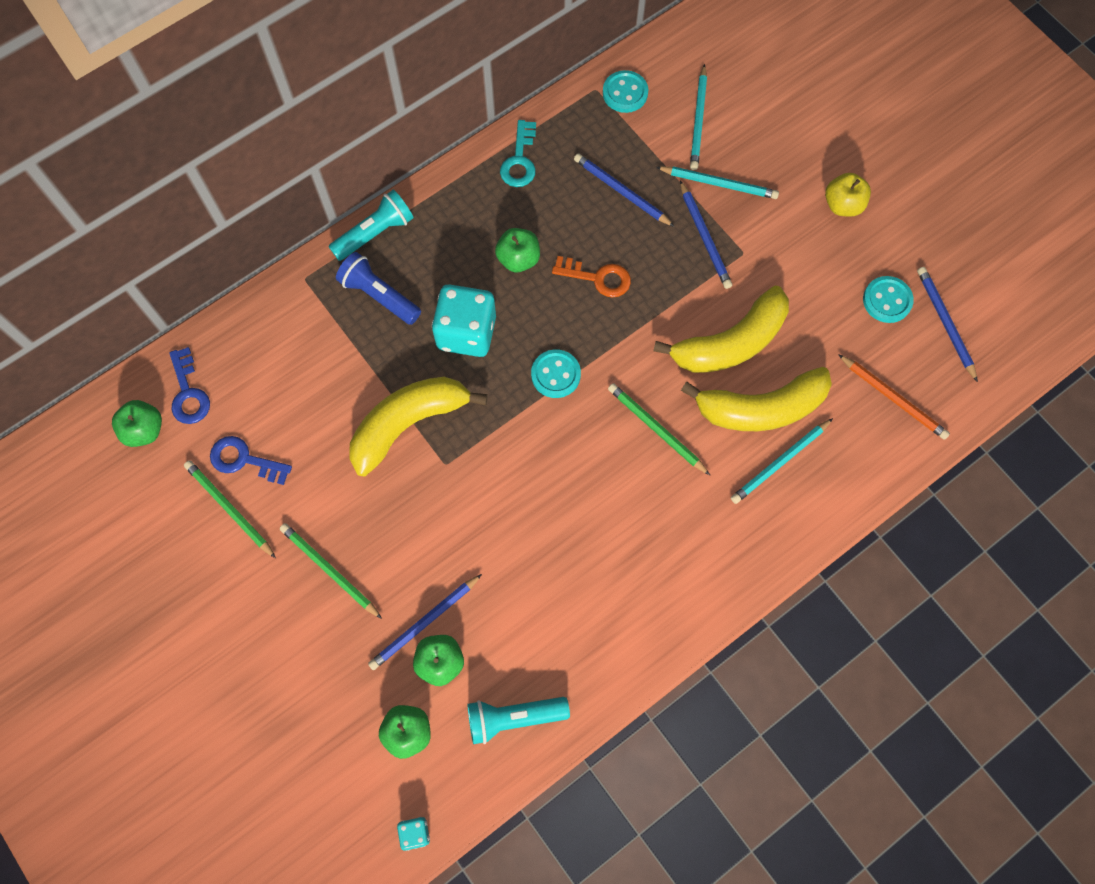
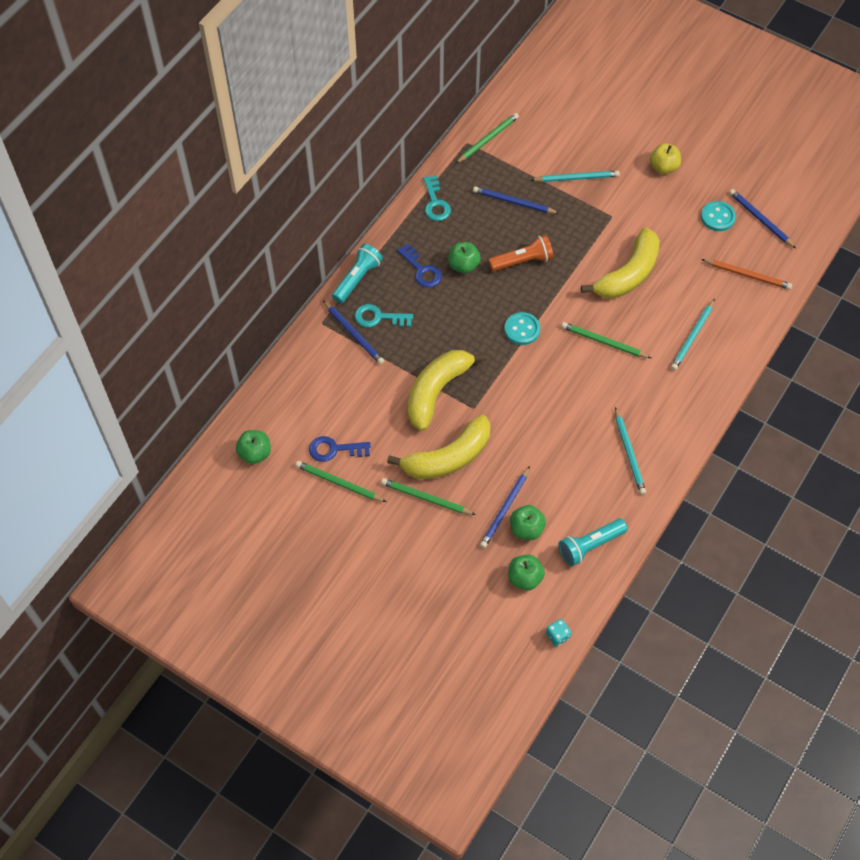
camera: 20 degrees left, 10 degrees down
blue key [169,347,210,424] -> blue key moved to [397,243,442,288]
blue flashlight [336,252,421,325] -> turquoise key [355,304,413,327]
turquoise dice [432,284,496,357] -> none
orange key [552,256,631,298] -> orange flashlight [488,235,553,272]
turquoise button [603,70,648,113] -> green pencil [455,113,519,164]
blue pencil [680,180,732,289] -> blue pencil moved to [323,301,384,365]
yellow banana [681,367,832,431] -> yellow banana moved to [387,415,491,479]
turquoise pencil [690,64,707,170] -> turquoise pencil moved to [615,407,646,495]

